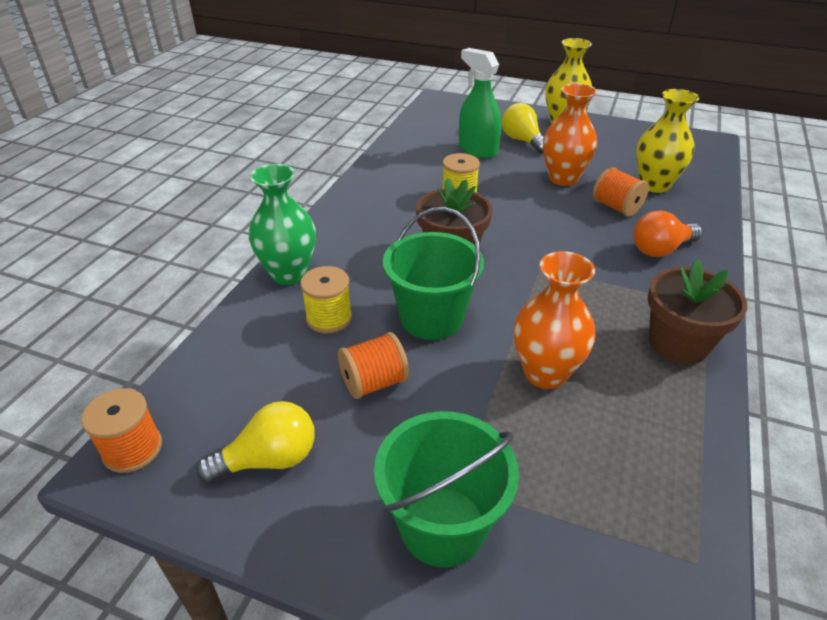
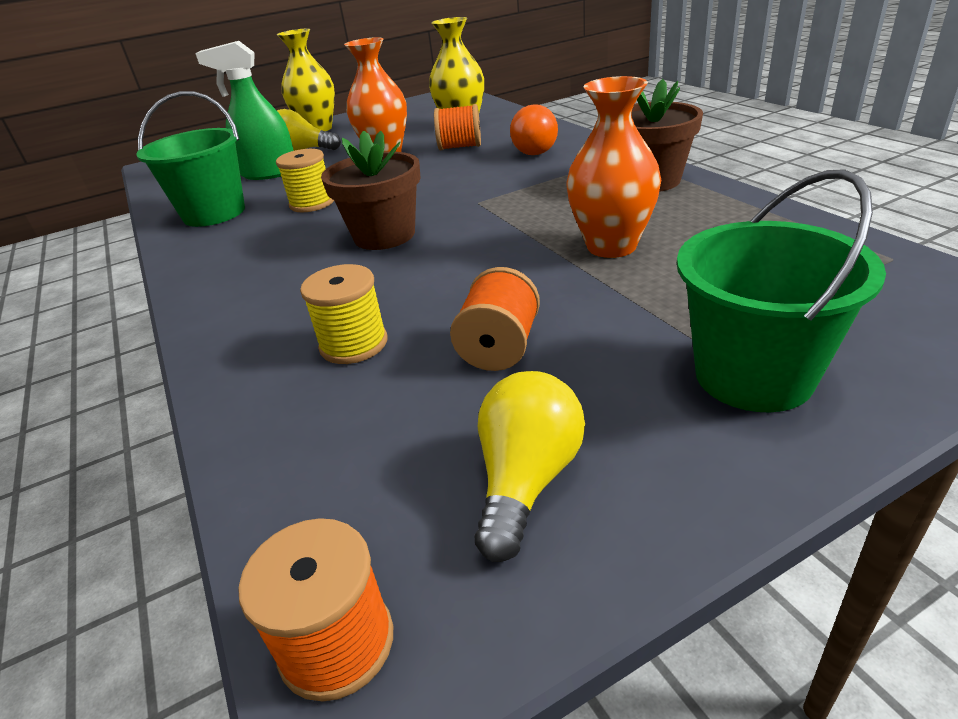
camera: 45 degrees left, 5 degrees down
green vase [249,164,316,285] -> none
green bucket [383,207,484,340] -> green bucket moved to [136,91,245,227]

